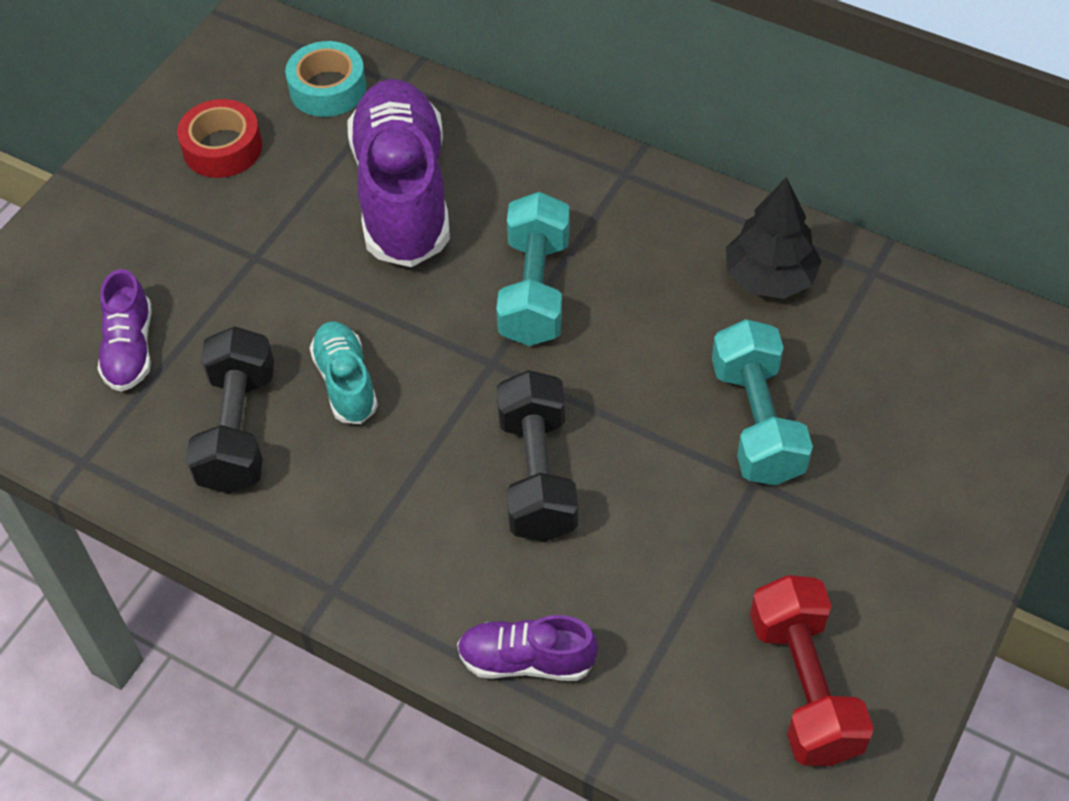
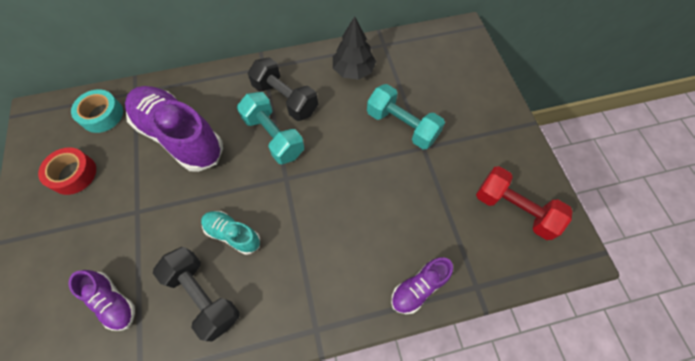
camera: 45 degrees left, 10 degrees up
black dumbbell [497,370,578,542] -> black dumbbell moved to [248,57,318,121]

